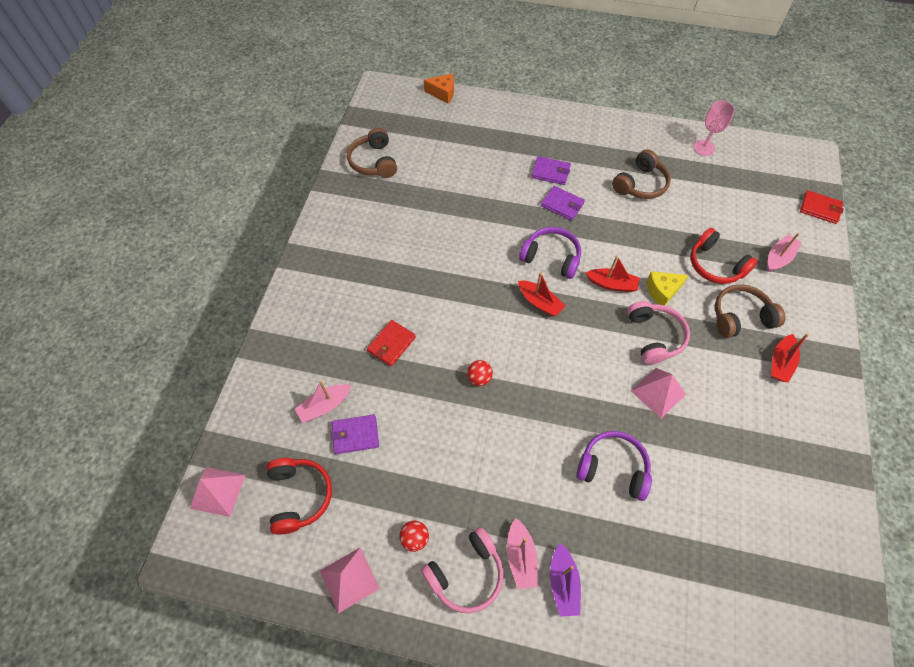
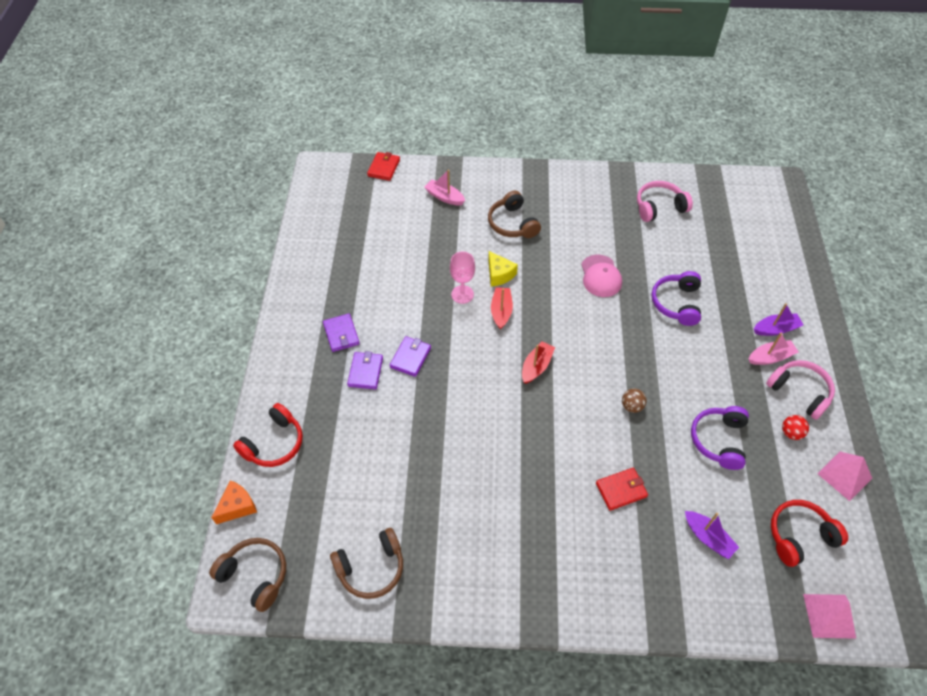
camera: 100 degrees left, 5 degrees down
pink boat [295,381,351,423] -> purple boat [685,511,739,559]
purple wallet [331,414,379,454] -> purple wallet moved to [323,313,360,352]
red wallet [367,320,416,367] -> red wallet turned 45 degrees counterclockwise [596,468,648,511]
orange cheese [424,74,454,104] -> orange cheese turned 45 degrees clockwise [211,480,257,524]
red ball [467,360,493,386] -> brown ball [622,388,647,413]
purple headphones [519,227,581,279] -> purple headphones moved to [691,406,749,470]
brown headphones [612,149,671,199] -> brown headphones moved to [209,538,286,612]
pink headphones [627,301,690,364] -> pink headphones moved to [637,181,693,222]
pink pyramid [631,368,686,418] -> pink cap [581,255,622,297]
red headphones [691,228,758,284] -> red headphones moved to [233,403,303,467]
pink goblet [693,100,735,156] -> pink goblet moved to [450,252,475,304]
red boat [771,334,809,383] -> none

